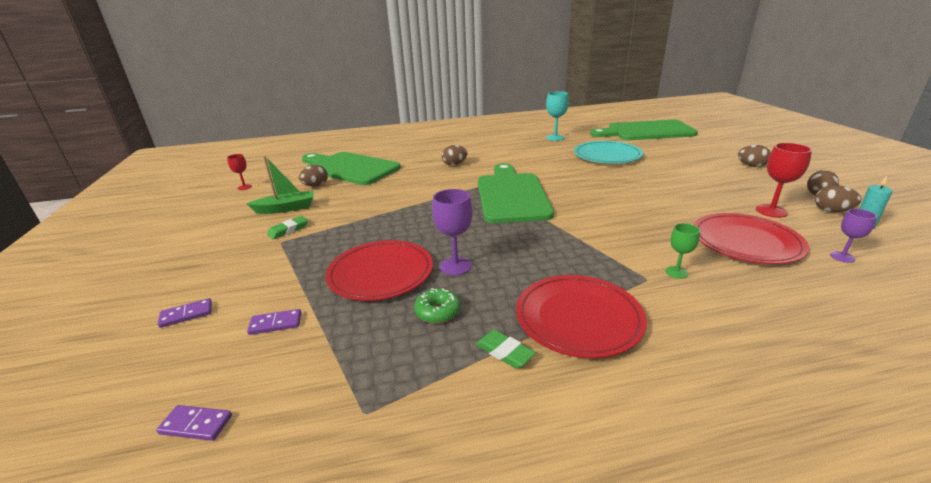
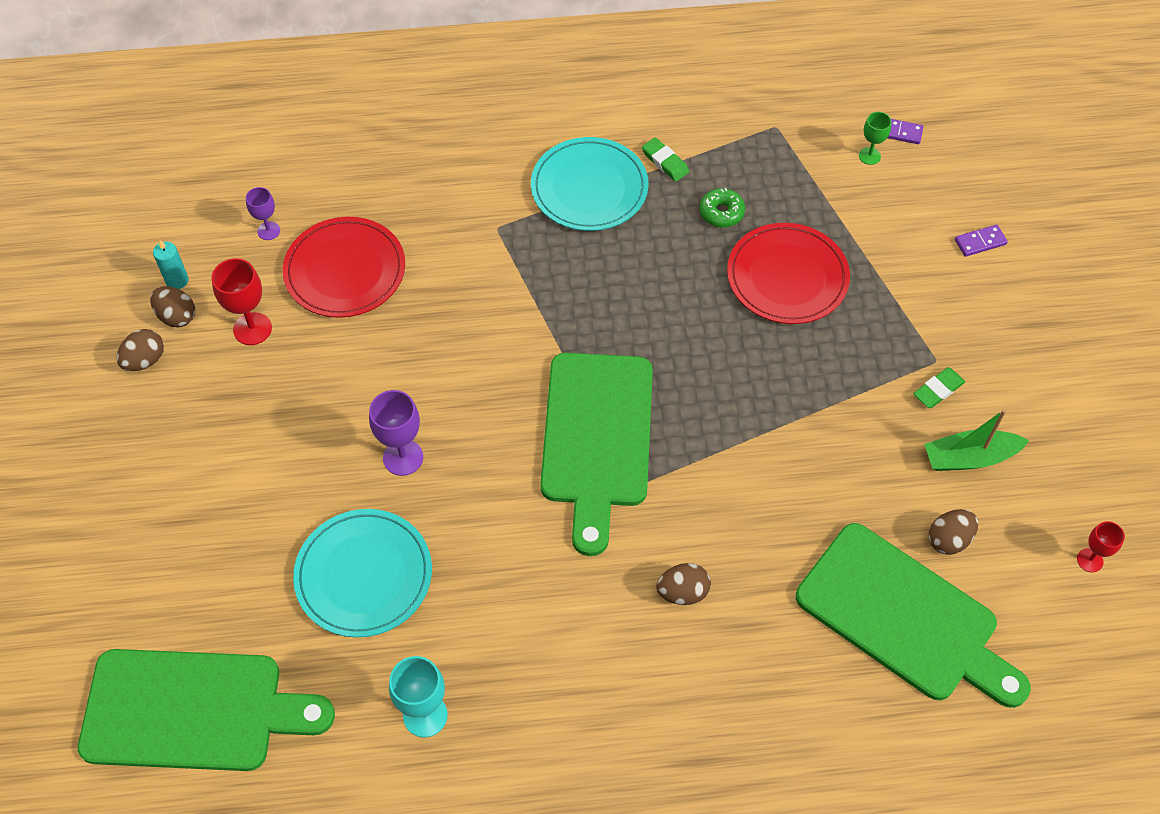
camera: 175 degrees left, 30 degrees up
purple domino [247,309,302,335] -> none
purple goblet [432,189,473,276] -> purple goblet moved to [369,390,423,476]
red plate [516,275,647,358] -> turquoise plate [531,137,648,231]
green goblet [666,223,700,279] -> green goblet moved to [859,112,891,165]
brown egg [738,145,771,167] -> none

